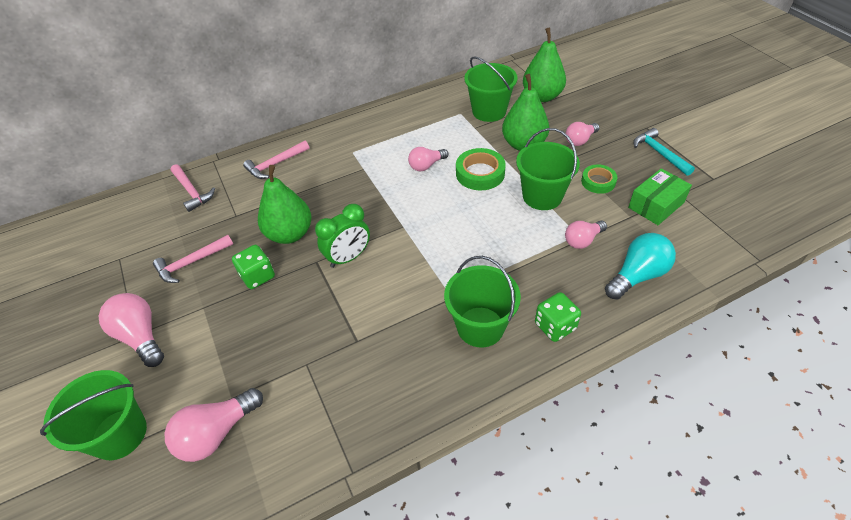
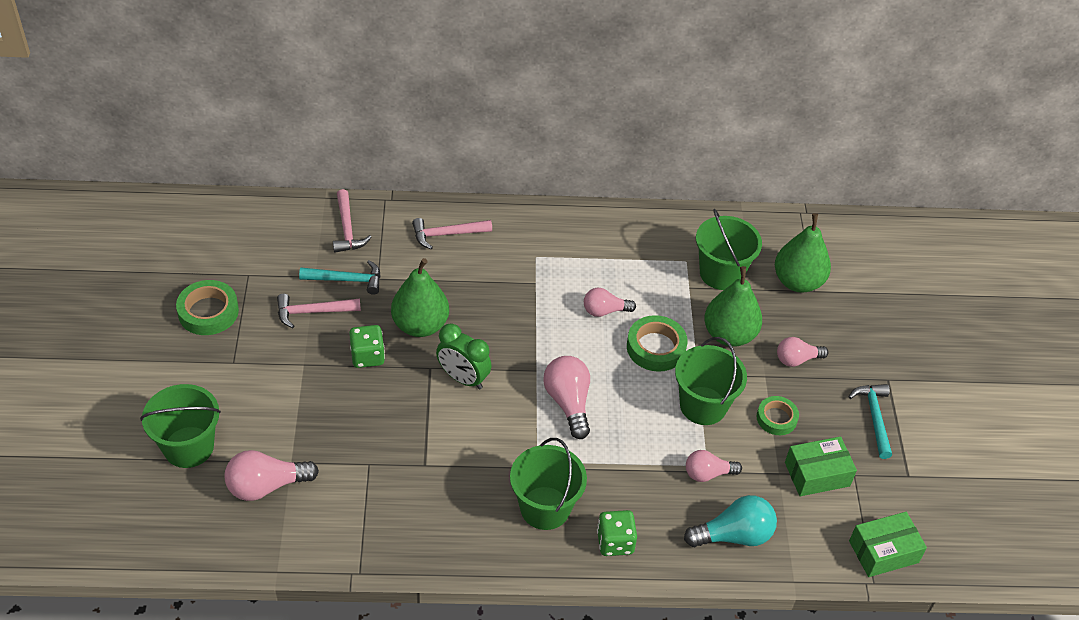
camera: 20 degrees right, 0 degrees up
pink light bulb [99,293,164,367] -> pink light bulb moved to [543,356,590,439]
green clock [315,204,370,268] -> green clock turned 45 degrees clockwise [436,324,492,389]
none -> green tape [176,280,239,335]
none -> turquoise hammer [299,260,381,295]
none -> green box [849,512,927,577]

